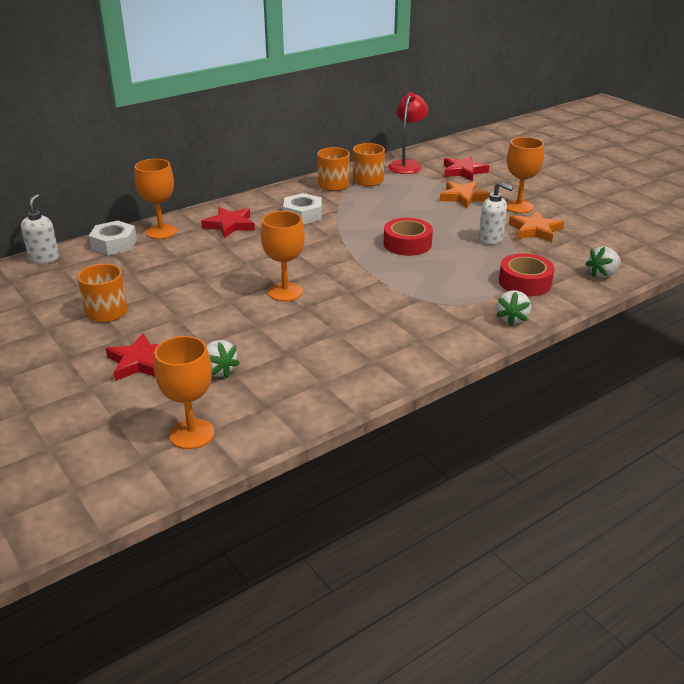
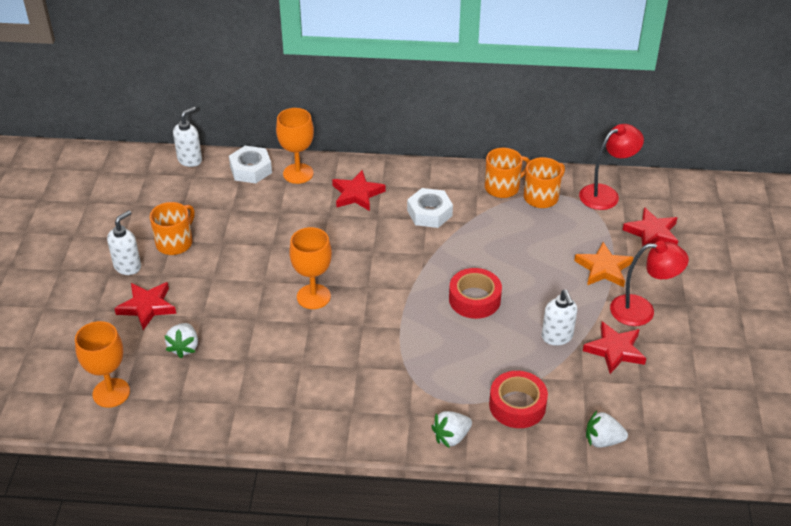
camera: 40 degrees right, 10 degrees up
orange goblet [506,137,544,213] -> red lamp [610,241,689,326]
orange star [509,211,564,242] -> red star [583,322,646,374]
none -> white soap dispenser [107,210,141,275]

